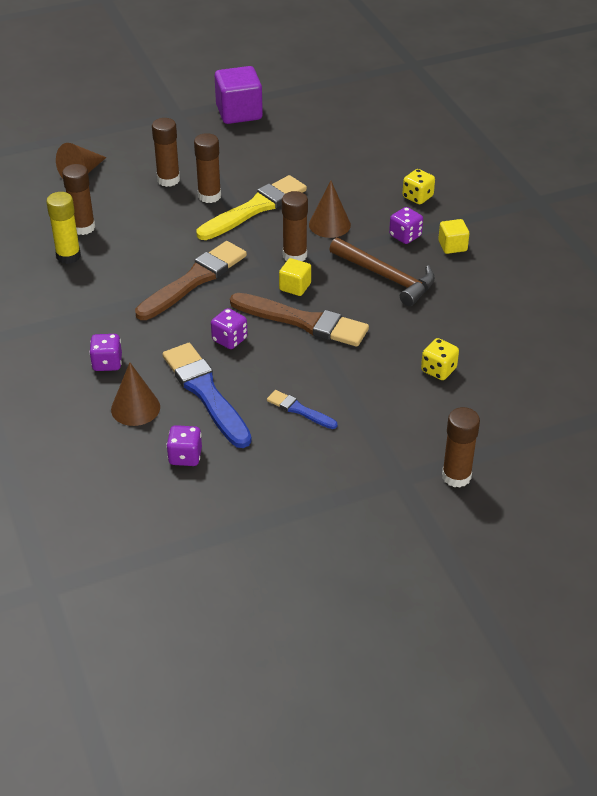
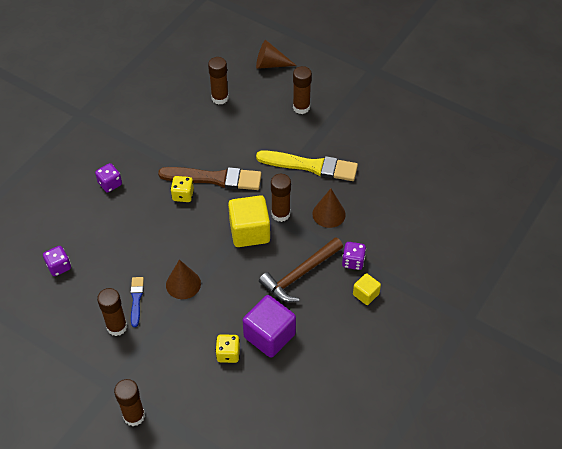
camera: 55 degrees right, 10 degrees up
yellow glue stick [46,192,81,264] -> none
brown cone [111,362,160,426] -> brown cone moved to [166,260,201,299]
blue brush [163,343,252,448] -> none
brown glue stick [194,133,221,203] -> brown glue stick moved to [97,288,127,336]
purple dice [211,308,248,349] -> none
purple cube [215,66,263,124] -> purple cube moved to [243,295,296,358]
brown brush [230,293,369,347] -> none
yellow cube [279,258,311,296] -> yellow cube [228,195,270,247], size x1.89
brown hammer [329,237,435,306] -> brown hammer turned 45 degrees clockwise [259,237,343,302]
yellow dice [402,169,435,204] -> yellow dice moved to [170,176,194,202]

